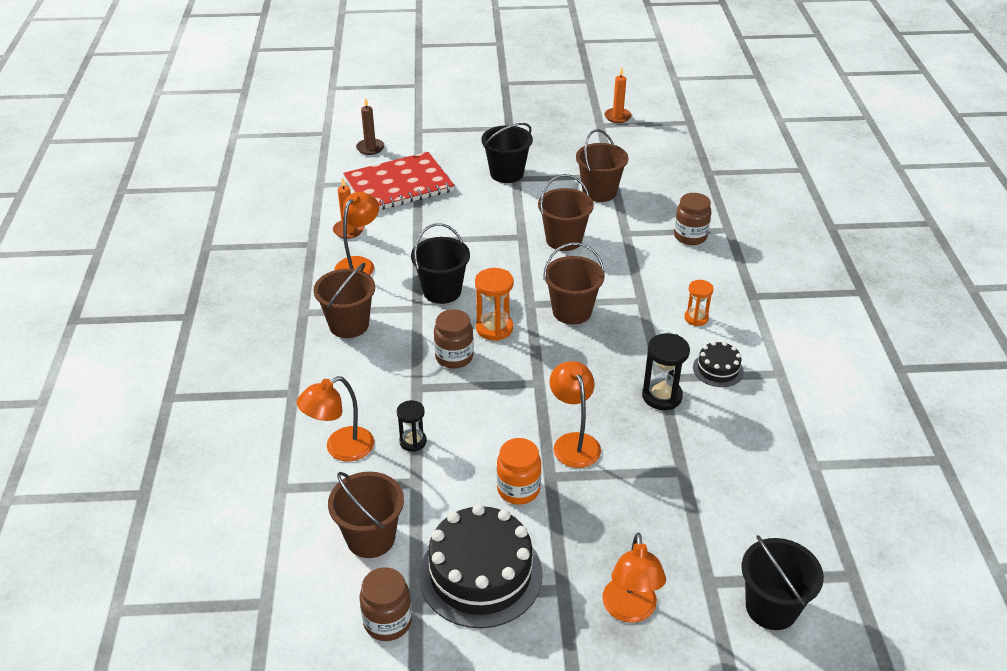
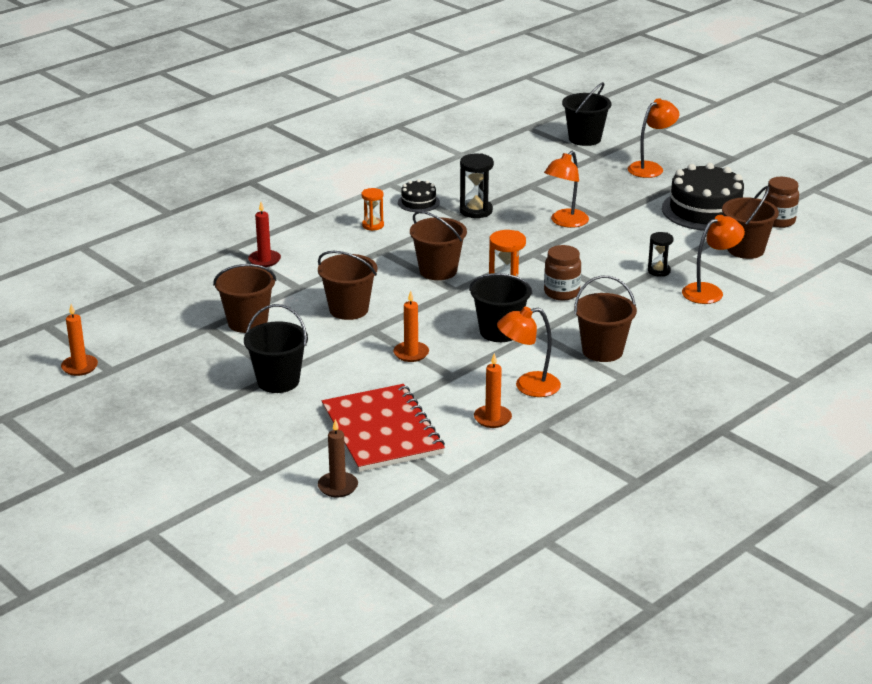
camera: 130 degrees left, 10 degrees down
orange lamp [297,376,374,462] -> orange lamp turned 45 degrees counterclockwise [682,215,745,304]
red notebook [343,152,455,210] -> red notebook turned 45 degrees clockwise [322,384,445,472]
orange jar [497,438,541,504] -> none
brown jar [674,193,711,245] -> red candle [248,202,281,267]
none -> orange candle [393,291,429,362]

